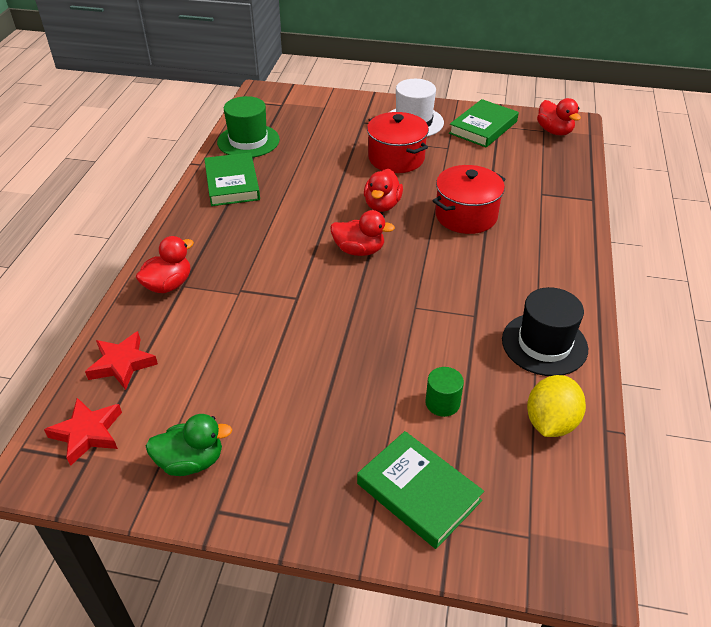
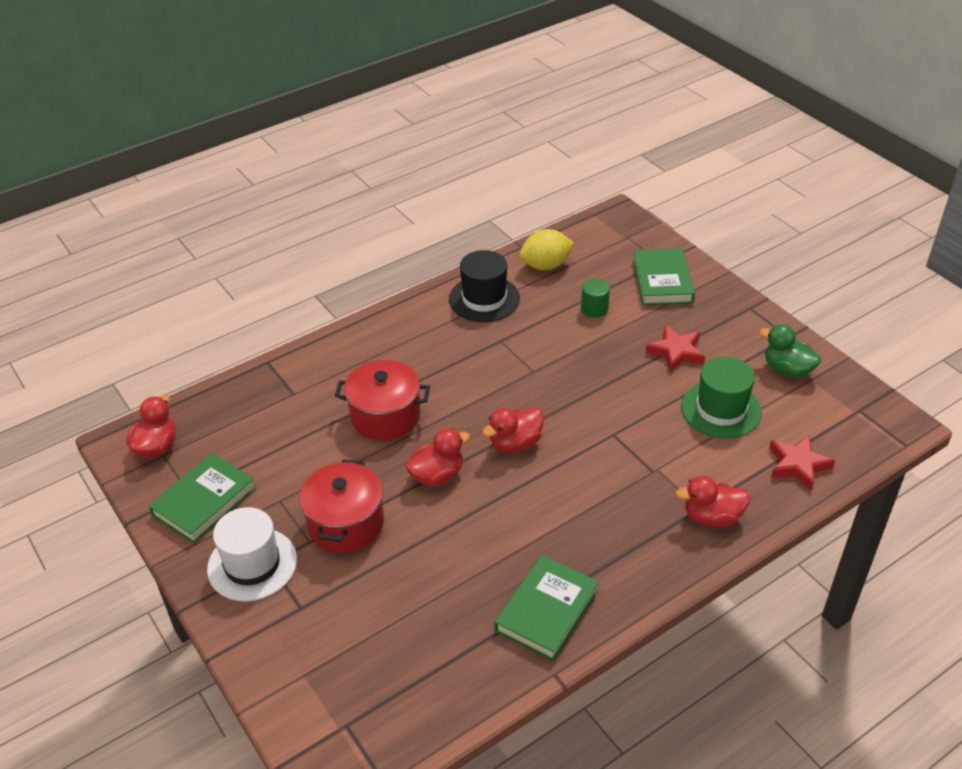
camera: 135 degrees left, 0 degrees up
red star [44,398,122,466] -> red star moved to [646,325,705,373]
green hat [217,96,280,158] -> green hat moved to [681,357,762,439]
red duck [330,210,395,256] -> red duck turned 90 degrees counterclockwise [482,407,544,452]
green book [449,99,519,148] -> green book turned 45 degrees counterclockwise [149,453,256,544]

